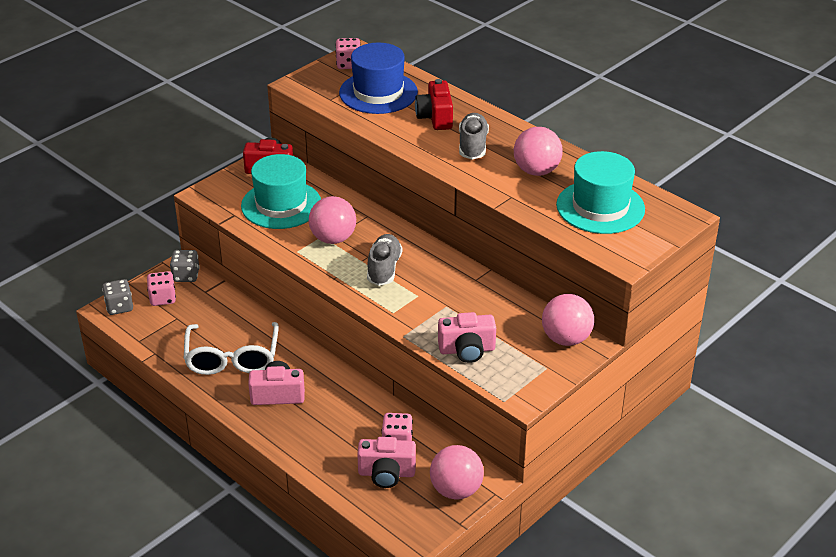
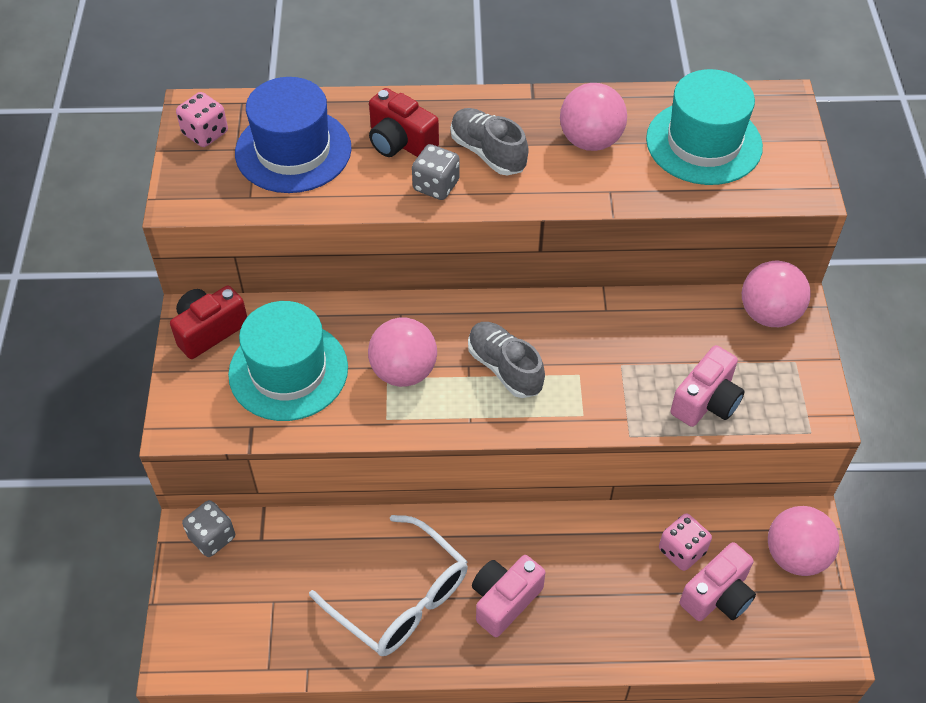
camera: 45 degrees left, 15 degrees up
grey dice [102,279,133,315] -> grey dice moved to [412,144,460,200]
pink dice [147,271,176,306] -> none

